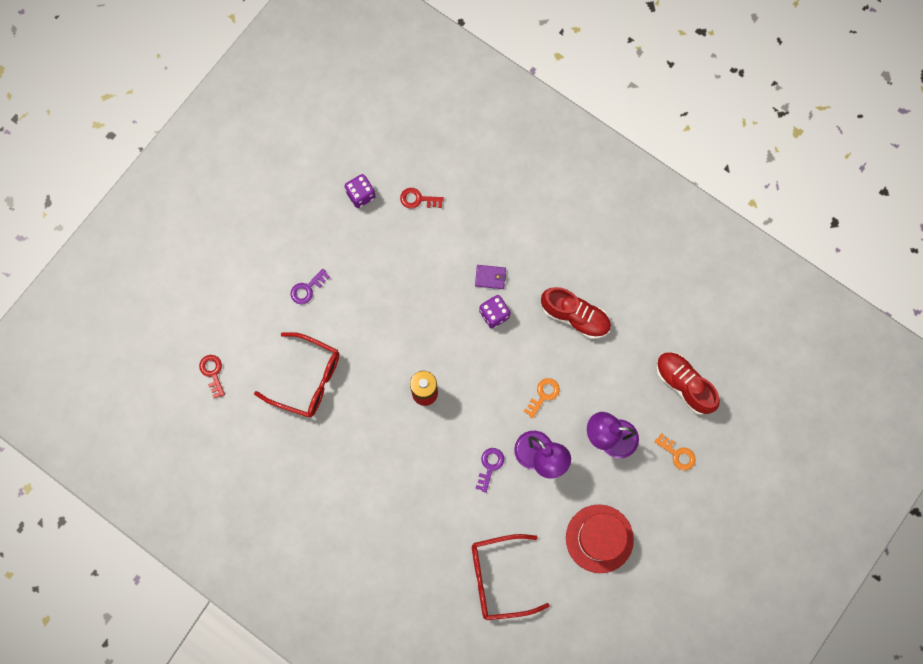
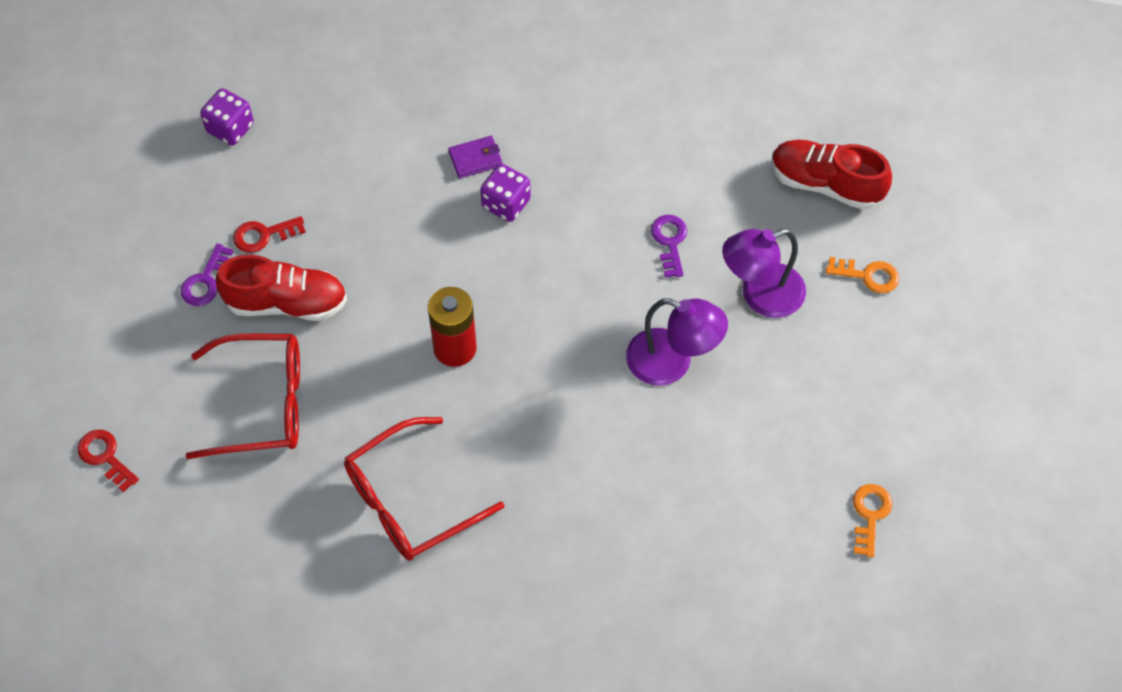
camera: 25 degrees left, 15 degrees down
red key [400,188,444,208] -> red key moved to [233,216,306,253]
red glasses [472,534,550,620] -> red glasses moved to [344,417,504,561]
purple key [475,448,504,493] -> purple key moved to [651,215,687,277]
orange key [524,378,560,418] -> orange key moved to [853,484,892,558]
red shoe [541,287,611,339] -> red shoe moved to [216,255,347,321]
red hat [566,504,634,573] -> none

